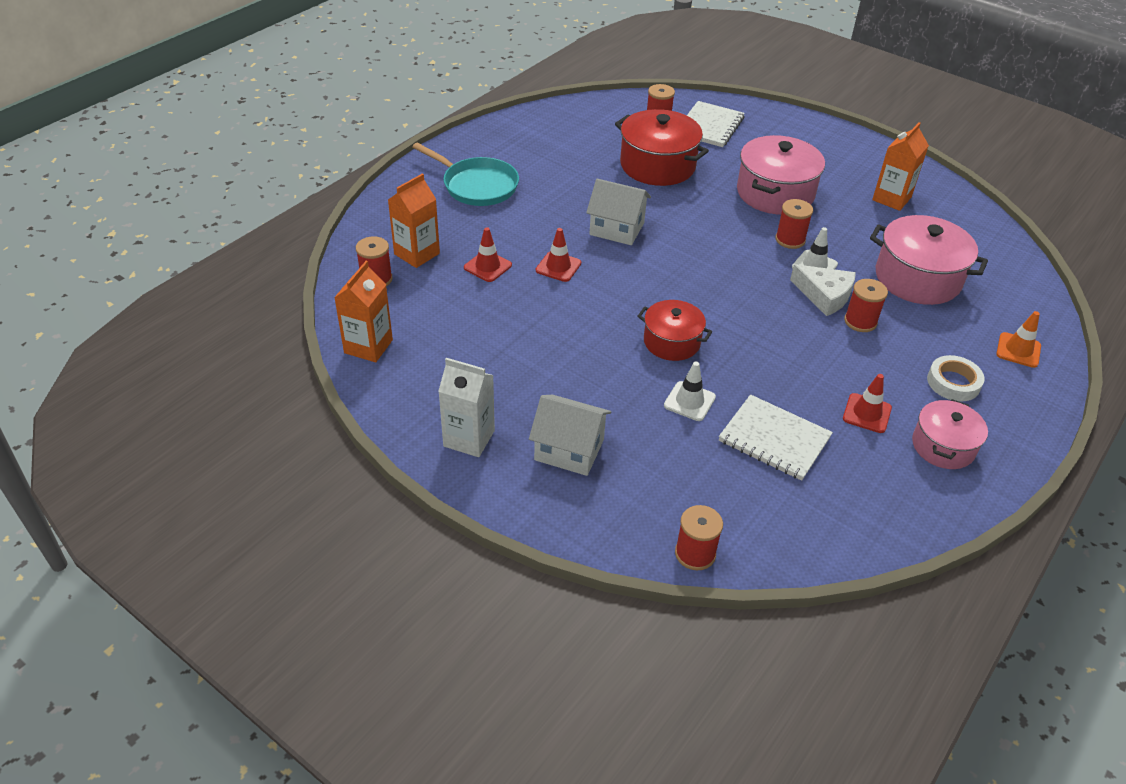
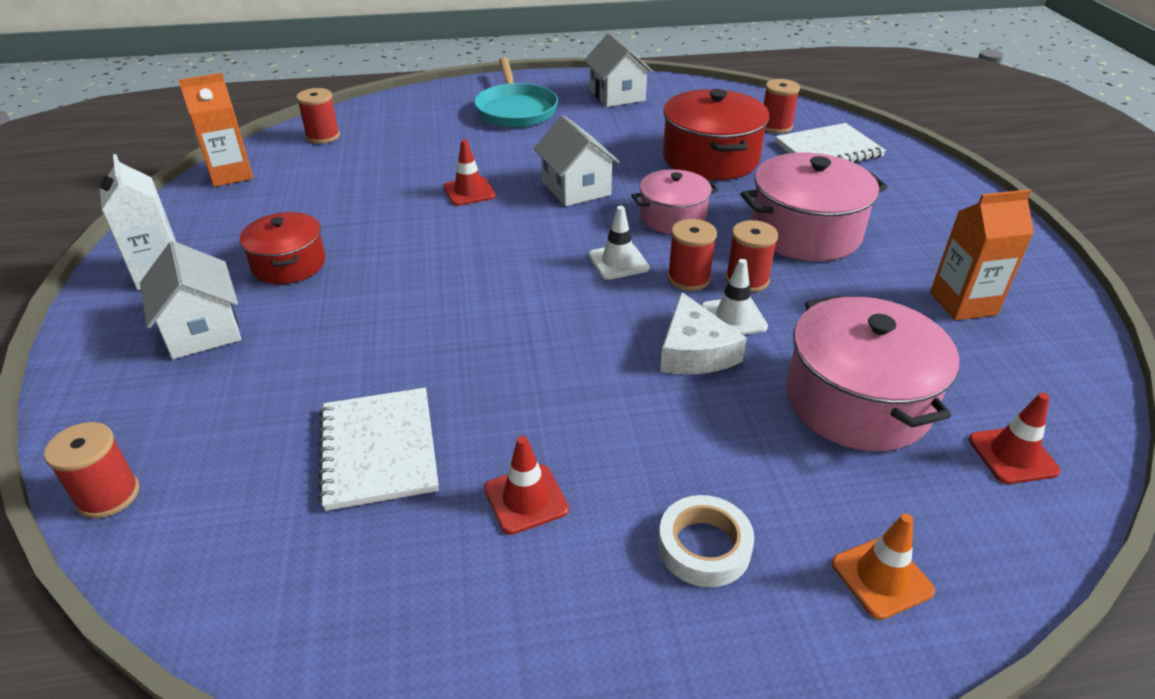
camera: 45 degrees right, 5 degrees down
orange carton [388,173,440,268] -> none
red traffic cone [464,227,512,282] -> red traffic cone moved to [969,393,1061,484]
red pot [637,300,712,361] -> red pot moved to [240,212,325,284]
white traffic cone [664,362,716,421] -> white traffic cone moved to [589,206,649,280]
red spool [844,279,888,332] -> red spool moved to [667,219,717,291]
pink pot [912,399,988,469] -> pink pot moved to [631,169,719,234]
none -> white house [584,33,653,107]

